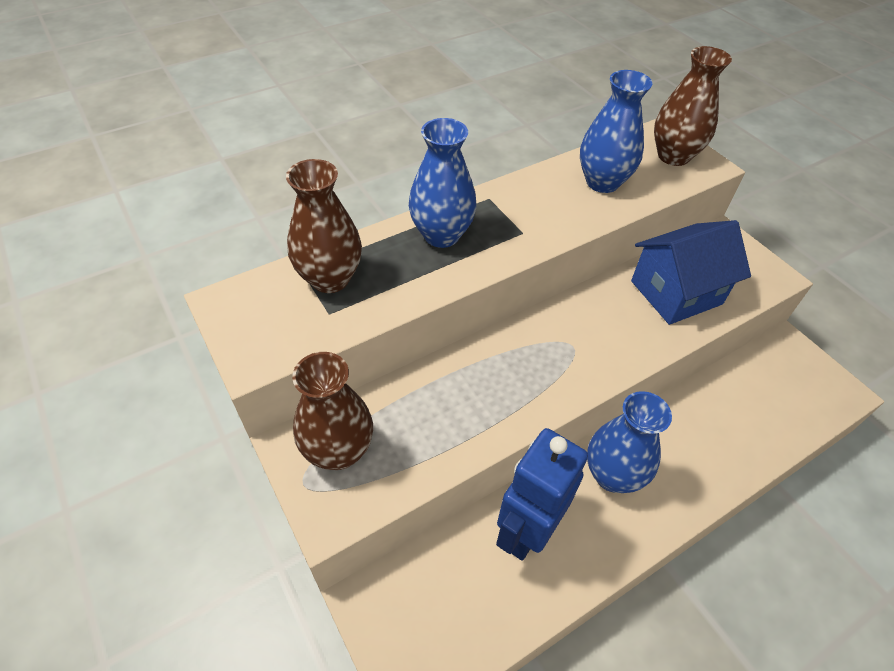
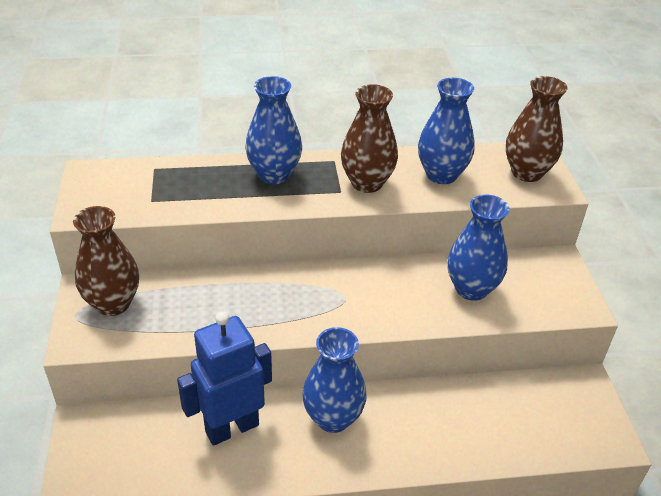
camera: 25 degrees right, 10 degrees down
brown vase [286,159,362,293] -> brown vase moved to [341,84,398,193]
blue house [631,220,751,325] -> blue vase [447,194,510,301]

